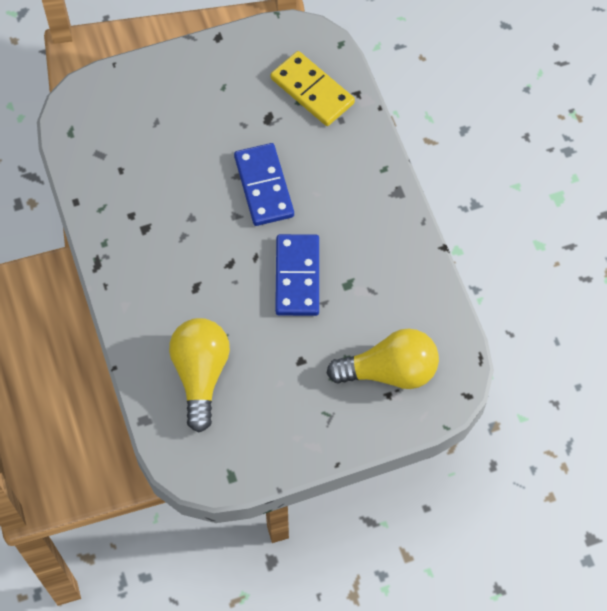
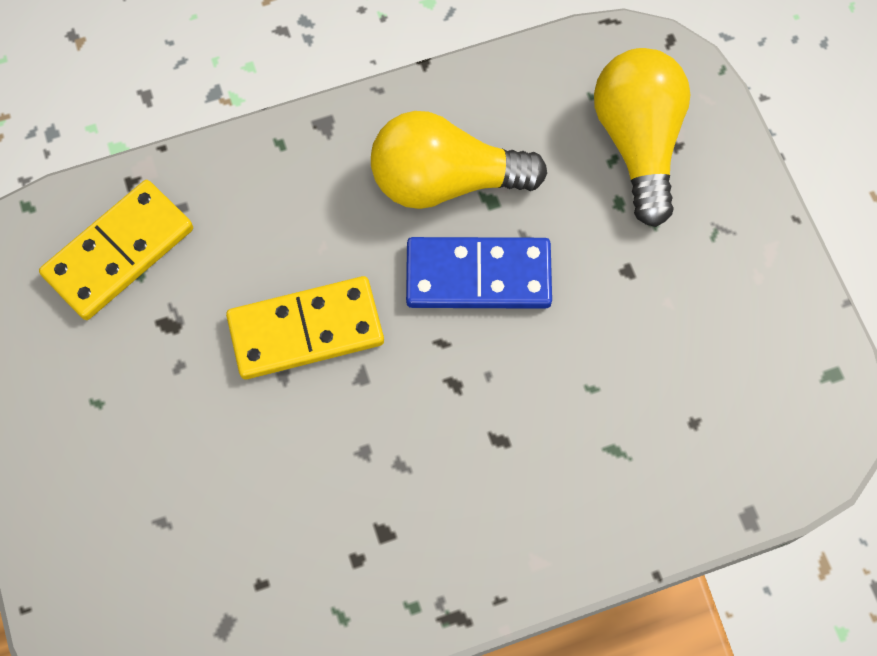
camera: 90 degrees left, 5 degrees up
yellow light bulb [169,318,230,432] -> yellow light bulb moved to [371,111,547,209]
blue domino [234,143,294,226] -> yellow domino [226,276,384,379]

